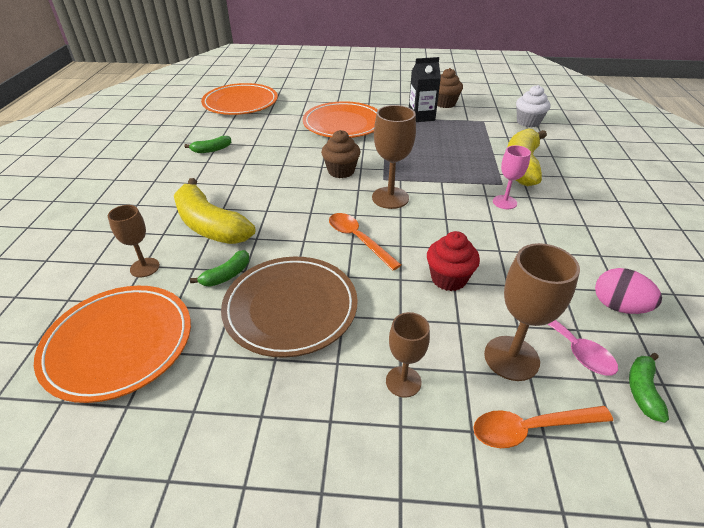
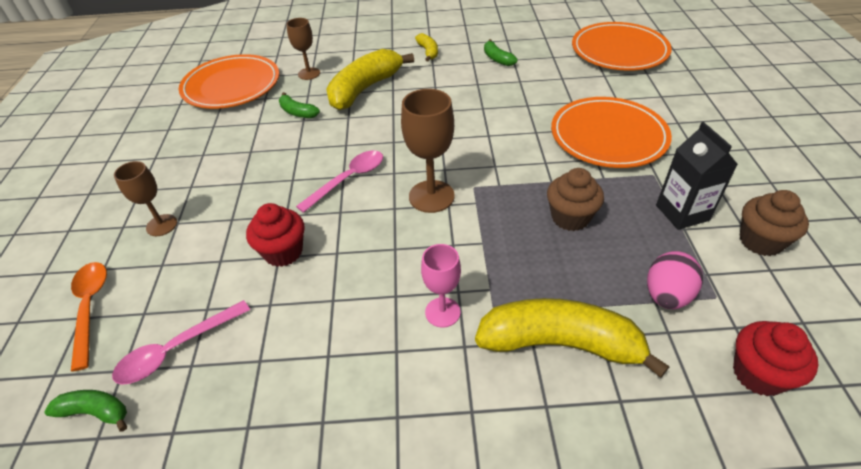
camera: 85 degrees right, 5 degrees up
brown plate [221,257,358,358] -> none
brown cupcake [321,130,361,178] -> brown cupcake moved to [547,168,604,231]
orange spoon [329,213,401,270] -> pink spoon [296,150,383,213]
brown goblet [484,243,580,381] -> none
white cupcake [516,85,551,127] -> red cupcake [733,321,818,396]
pink egg [595,268,662,314] -> pink egg moved to [647,251,703,309]
none -> yellow banana [415,33,438,61]

